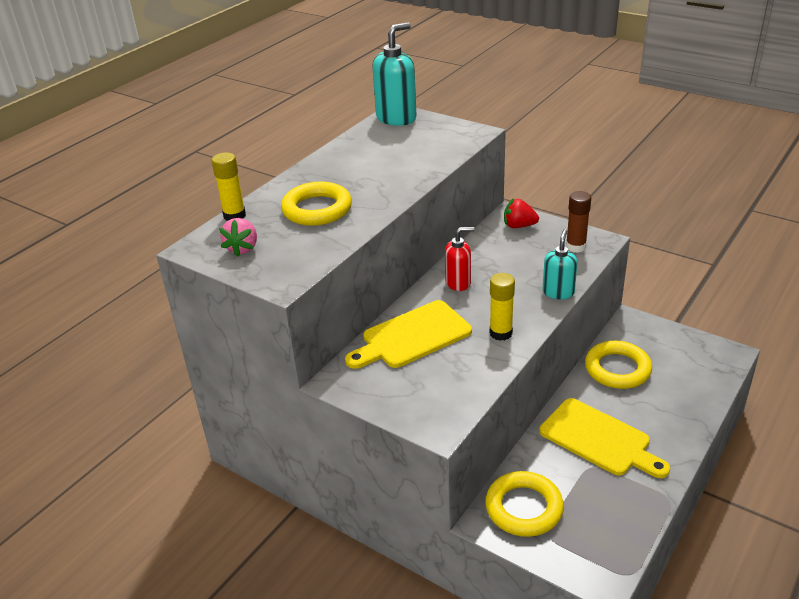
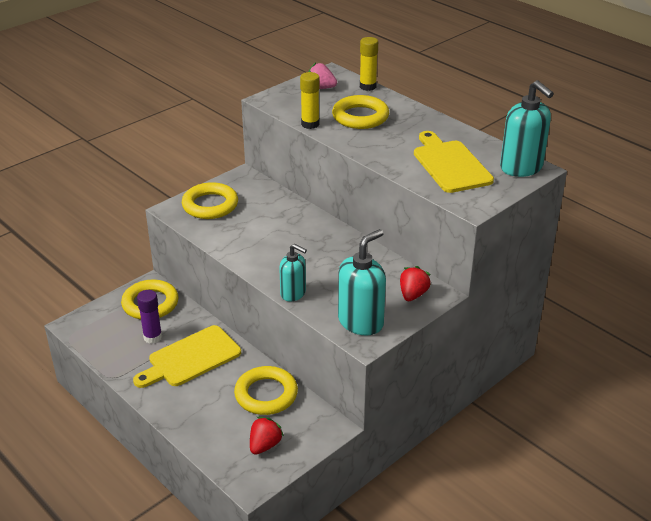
camera: 100 degrees right, 0 degrees up
yellow cutting board [345,300,472,369] -> yellow cutting board moved to [414,131,494,193]
red soap dispenser [445,227,474,291] -> none
yellow glue stick [490,273,515,341] -> yellow glue stick moved to [300,72,320,129]
brown glue stick [566,191,591,253] -> turquoise soap dispenser [338,229,386,335]
none -> purple glue stick [137,290,162,344]
none -> yellow ring [182,182,238,219]
none -> red strawberry [250,417,284,455]

